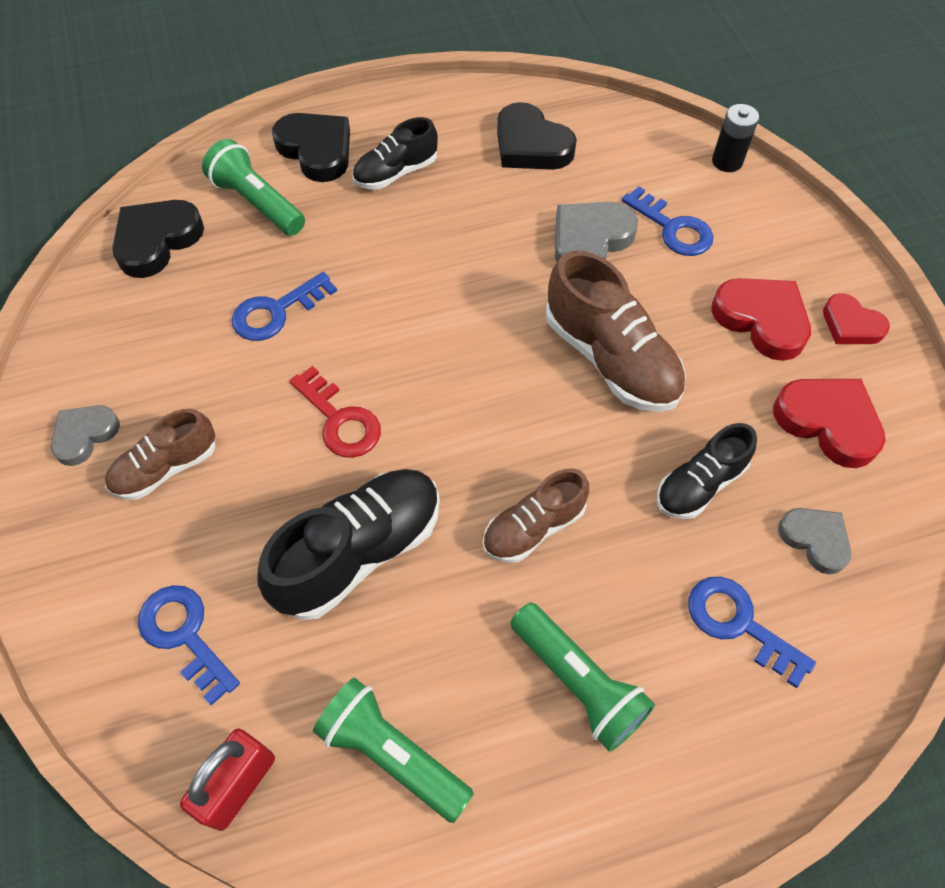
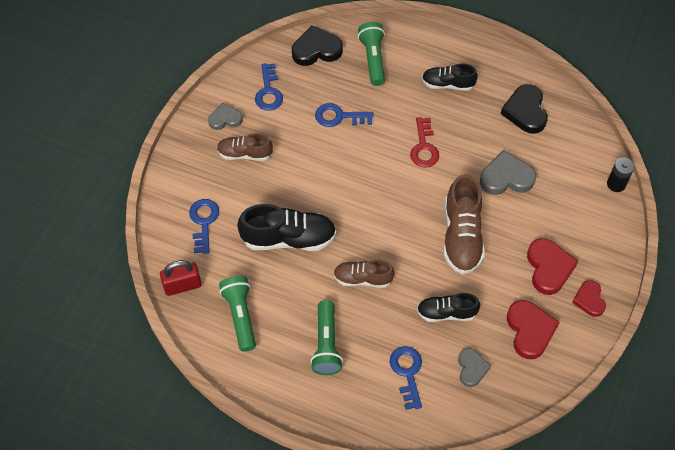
camera: 40 degrees right, 0 degrees up
black heart [272,113,350,182] -> none
red key [290,366,381,458] -> red key moved to [410,117,439,168]
blue key [622,186,714,256] -> blue key moved to [255,63,283,111]

